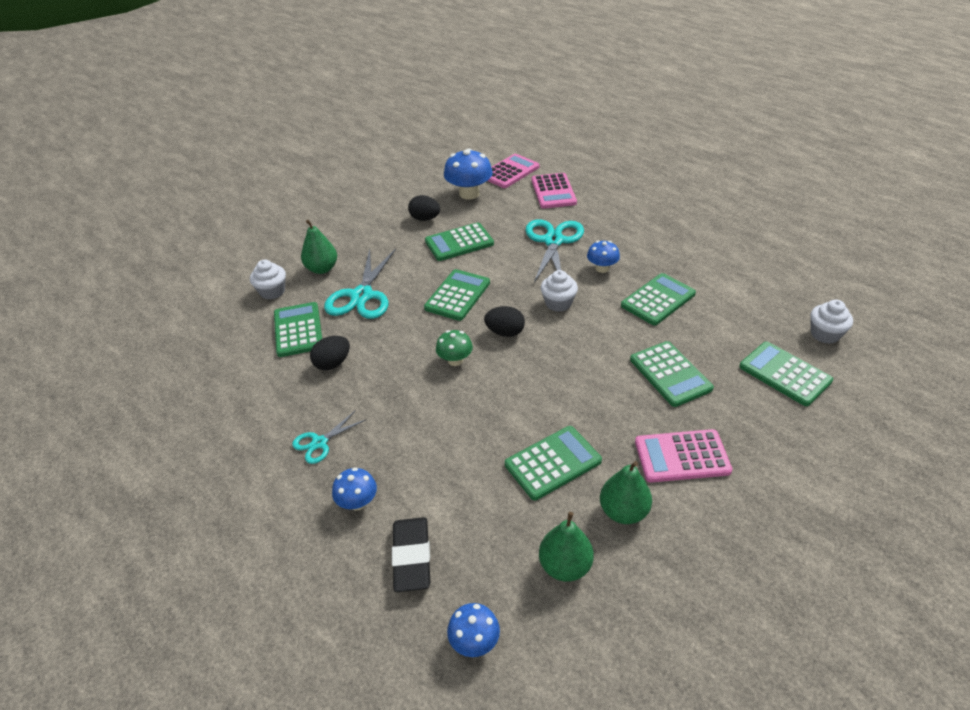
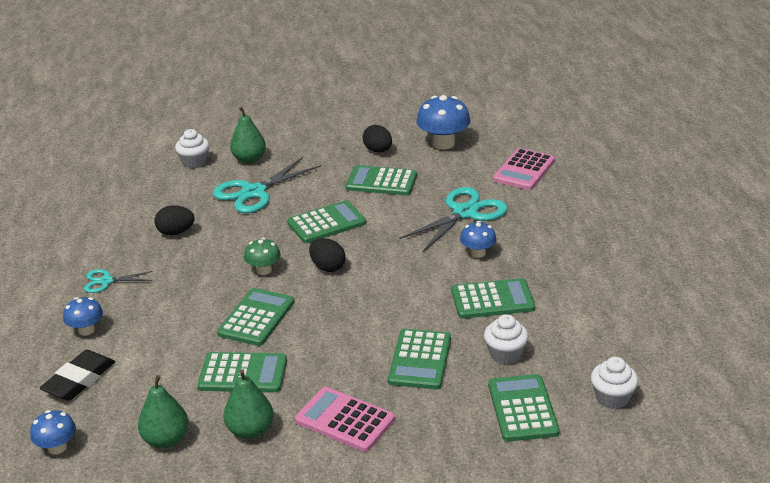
camera: 35 degrees right, 10 degrees down
green calculator [274,302,322,357] -> green calculator moved to [217,288,294,346]
pink calculator [487,154,539,188] -> none
white cupcake [541,270,578,312] -> white cupcake moved to [484,314,529,364]

